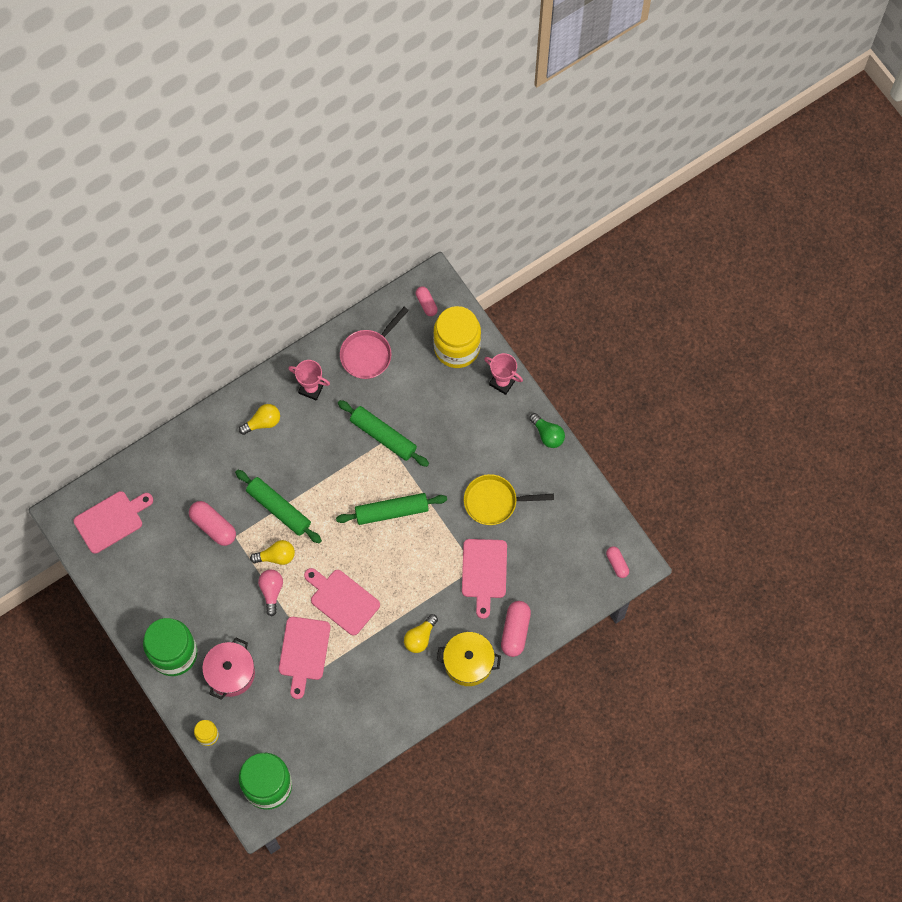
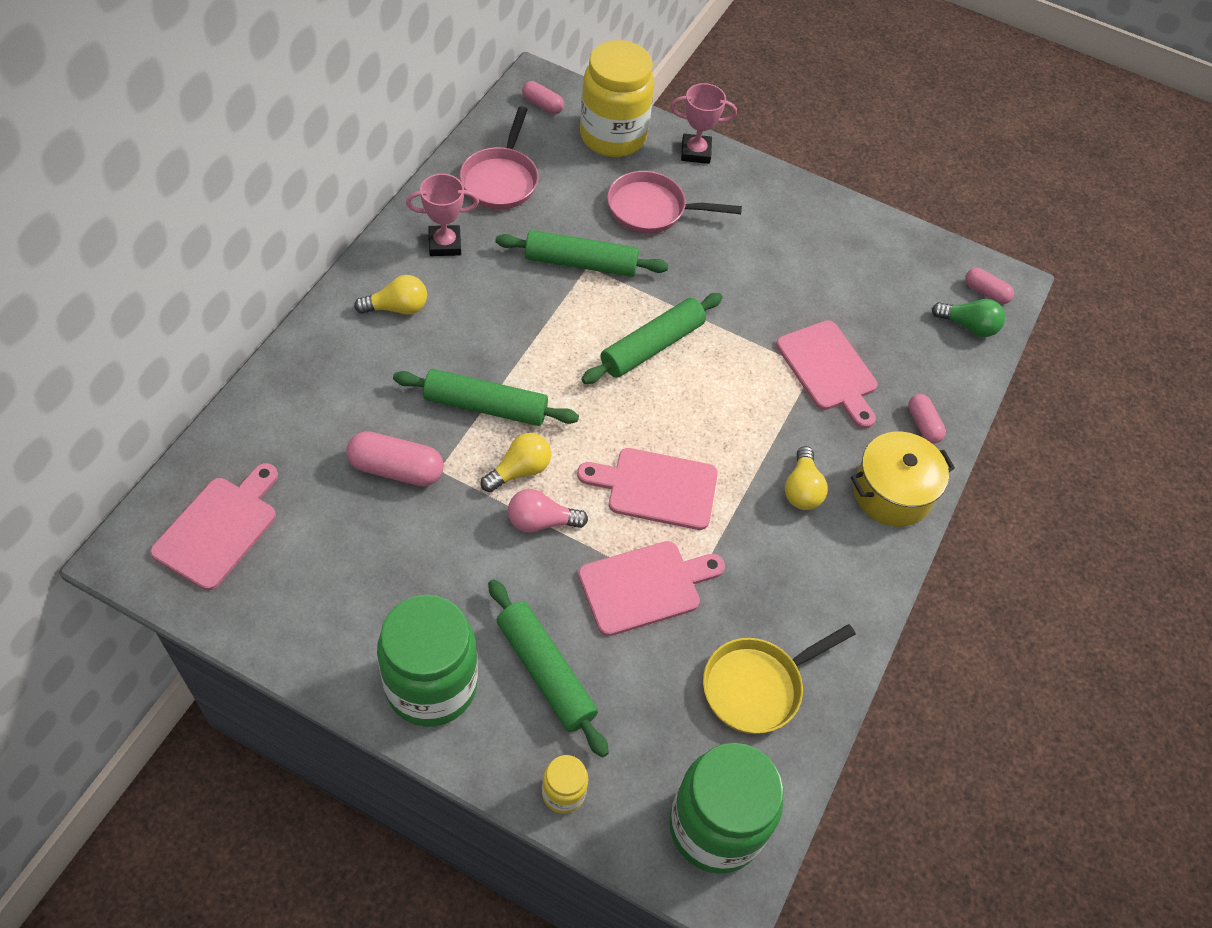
camera: 35 degrees left, 15 degrees down
pink pot [202,638,255,700] -> green rolling pin [488,579,609,757]
yellow light bulb [239,404,280,435] -> yellow light bulb turned 45 degrees clockwise [354,275,427,315]
pink light bulb [258,570,283,617] -> pink light bulb turned 60 degrees counterclockwise [508,489,588,533]
pink cutting board [279,617,330,699] -> pink cutting board turned 90 degrees counterclockwise [578,541,725,636]
yellow pan [464,474,554,525] -> yellow pan moved to [703,624,856,734]
pink capsule [501,601,531,657] -> pink capsule [908,394,946,443], size x0.60
green light bulb [529,413,565,448] -> green light bulb moved to [932,299,1005,337]
none -> pink pan [607,171,742,234]

